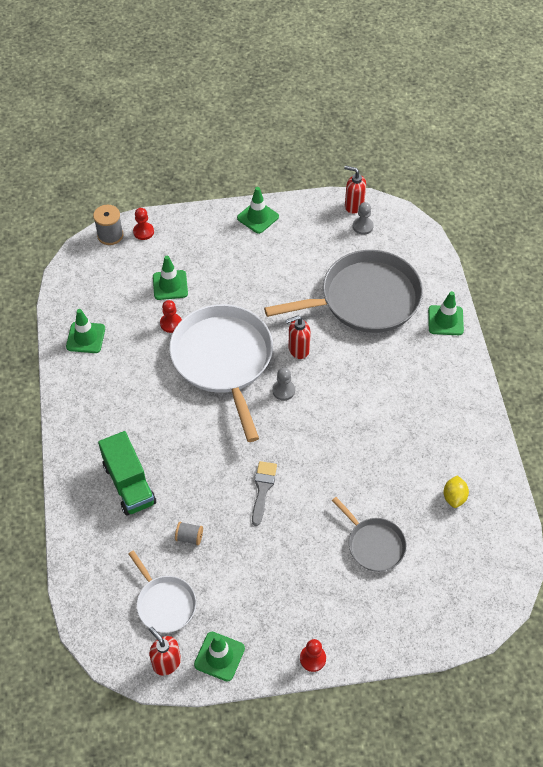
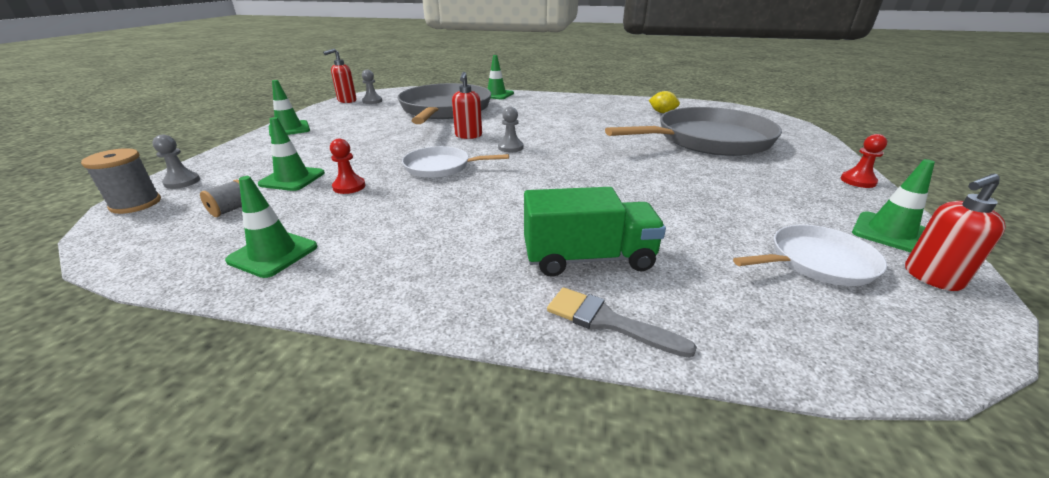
camera: 70 degrees left, 25 degrees down
red pawn [133,208,154,240] -> grey pawn [152,135,200,189]
white pan [169,304,273,442] -> white pan [402,146,509,178], size x0.50
grey spool [175,521,203,545] -> grey spool moved to [200,180,242,217]
grey brush [252,461,277,526] -> grey brush moved to [547,287,697,358]
grey pan [332,497,407,572] -> grey pan [605,107,782,156], size x1.98

